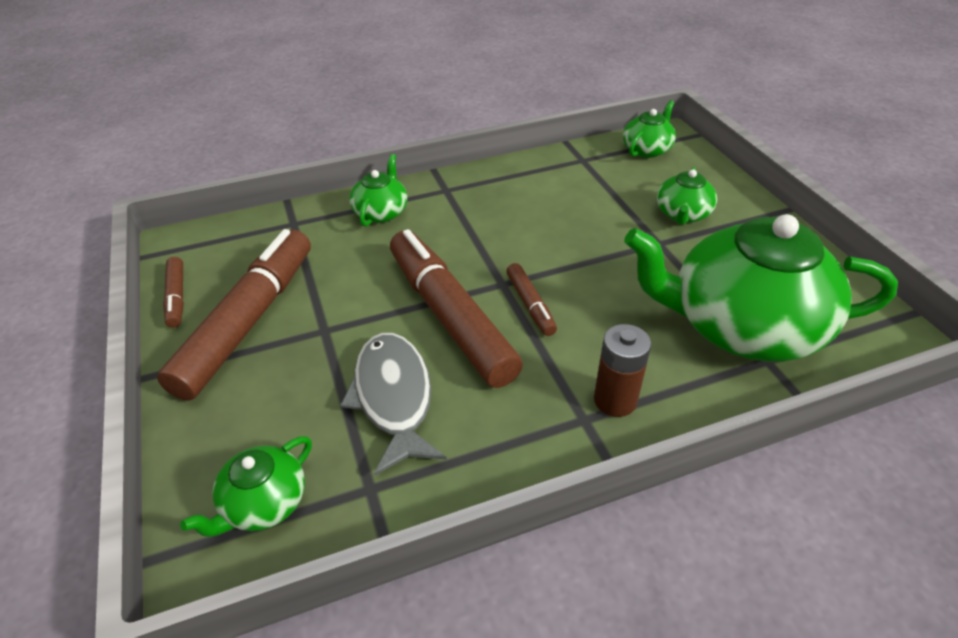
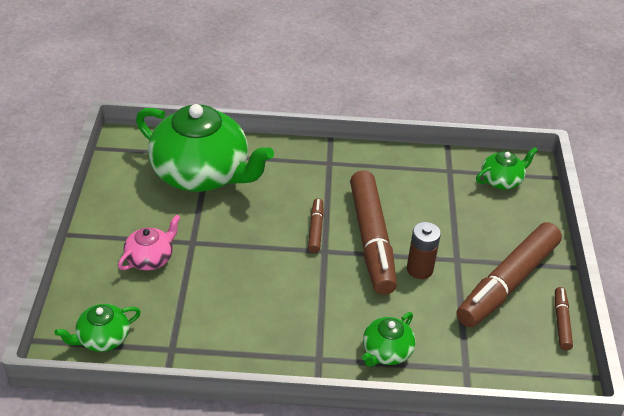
camera: 160 degrees left, 0 degrees up
grey fish [340,333,447,476] -> none
brown battery [594,324,651,417] -> brown battery moved to [407,222,441,279]
green teapot [657,167,717,225] -> pink teapot [118,214,181,270]

